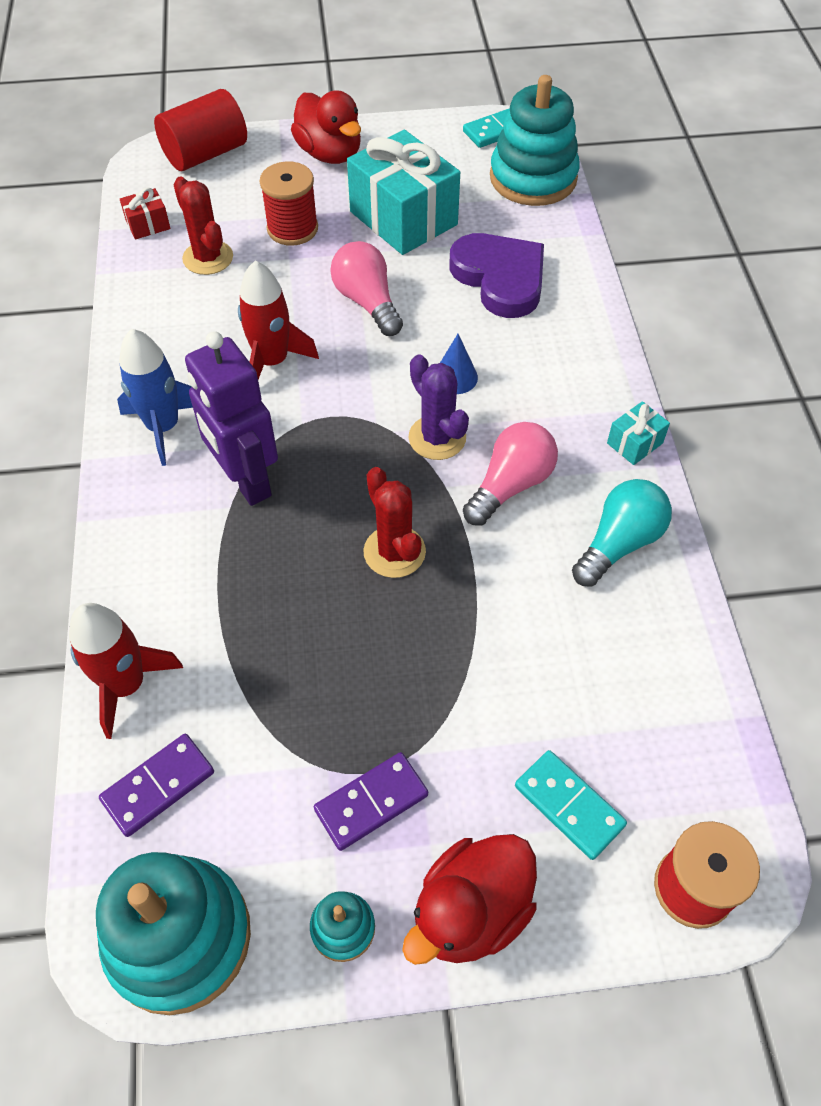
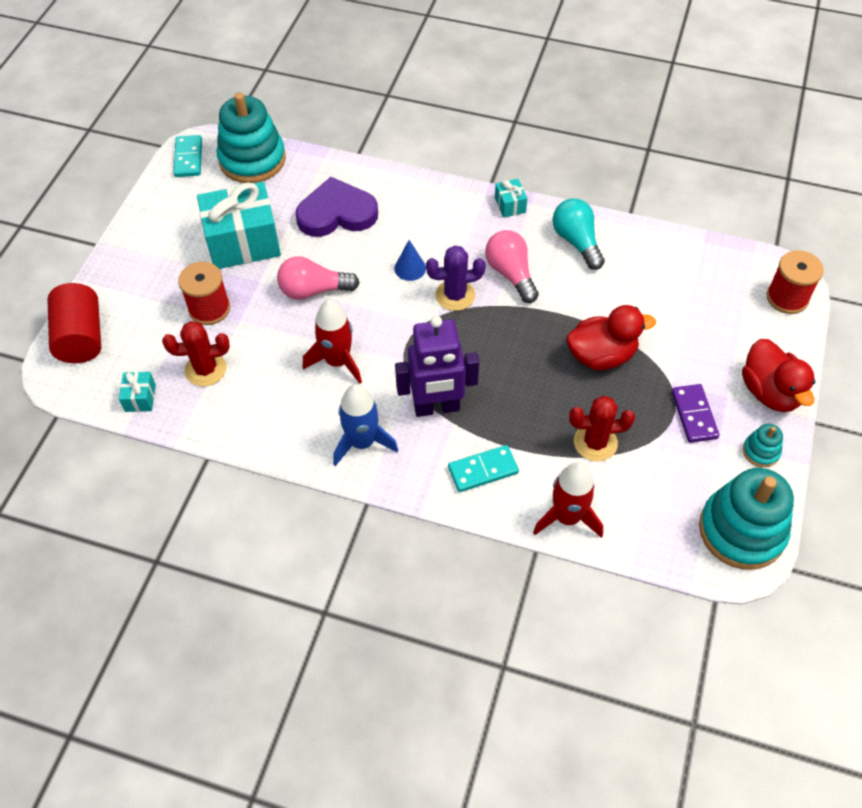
camera: 65 degrees left, 0 degrees up
purple domino [99,734,214,837] -> none
red gift [120,187,170,239] -> turquoise gift [119,372,156,412]
red duck [291,90,361,164] -> red duck moved to [566,305,656,370]
red cactus [363,467,426,578] -> red cactus moved to [569,396,635,461]
turquoise domino [515,750,627,860] -> turquoise domino moved to [448,445,519,492]

